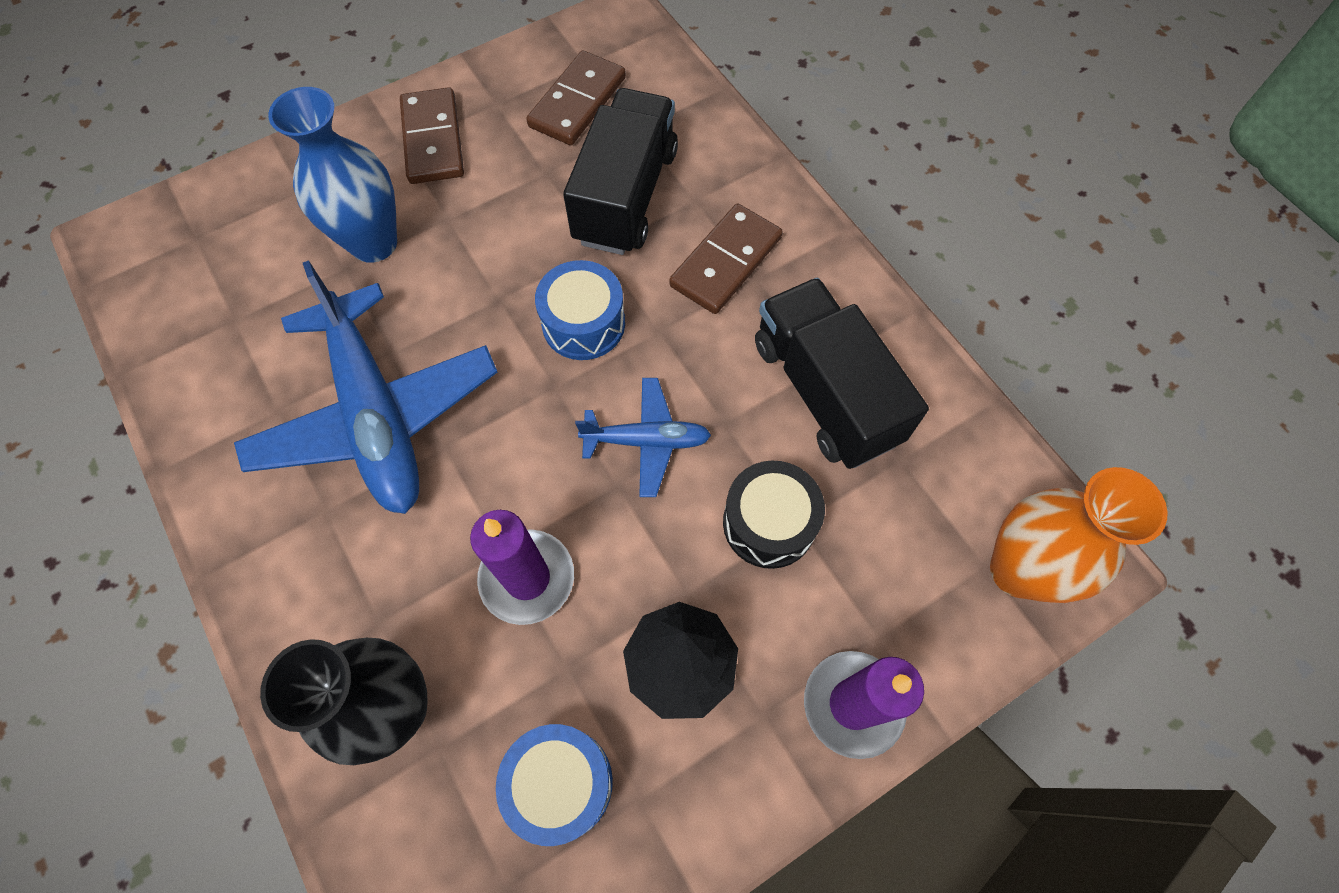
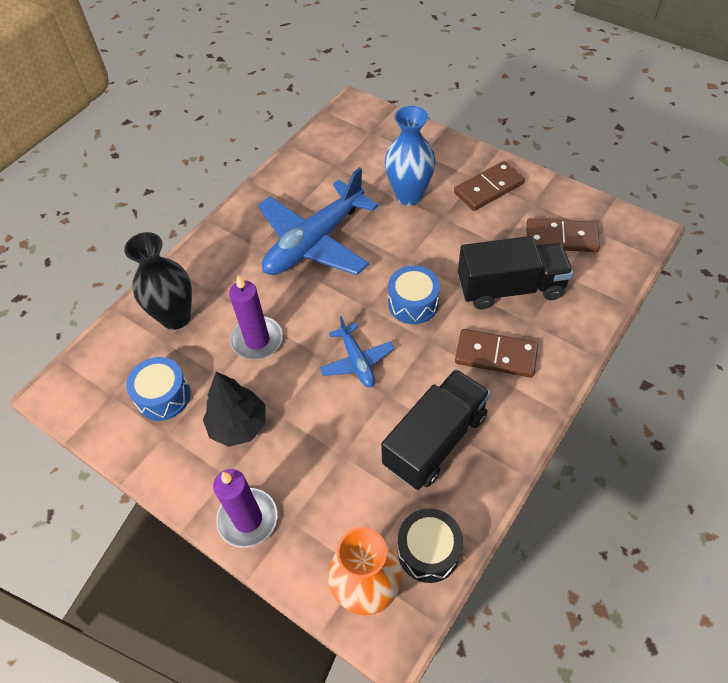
camera: 70 degrees right, 10 degrees down
black drum [723,460,825,569] -> black drum moved to [398,508,463,583]

